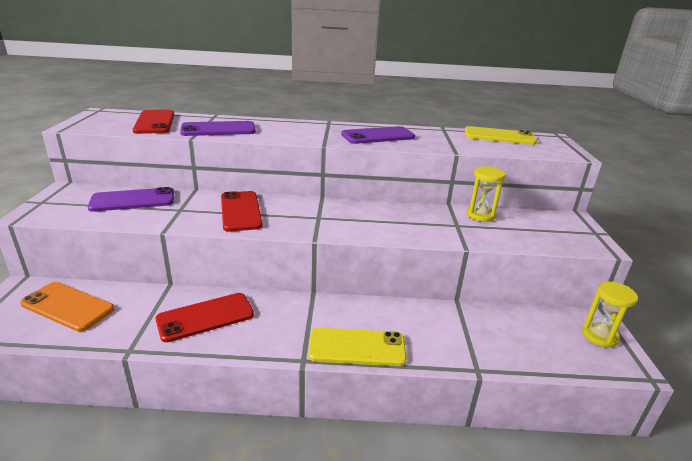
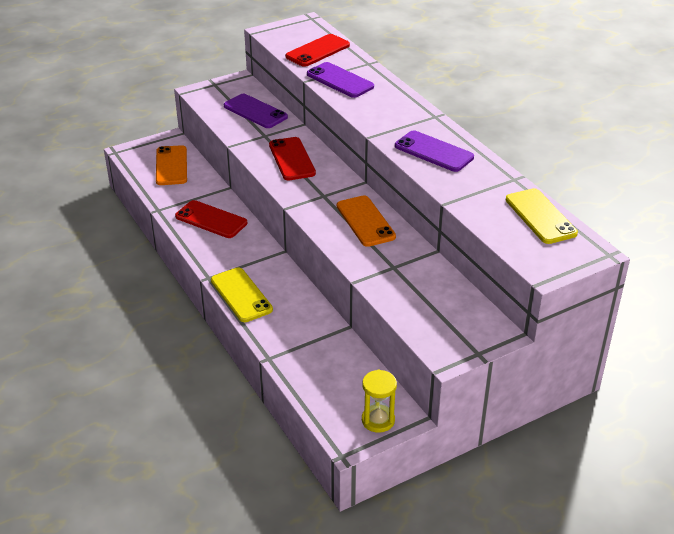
camera: 60 degrees right, 10 degrees up
red phone [221,191,263,232] -> red phone turned 60 degrees counterclockwise [269,137,316,180]
yellow hourglass [466,166,505,222] -> none
none -> orange phone [337,195,396,247]

